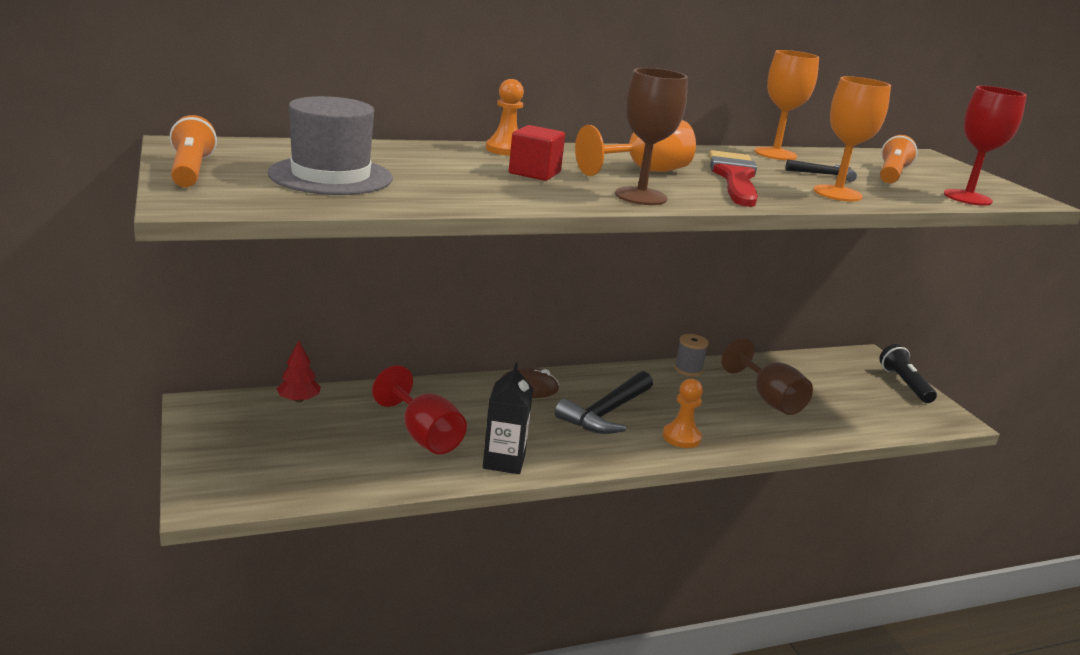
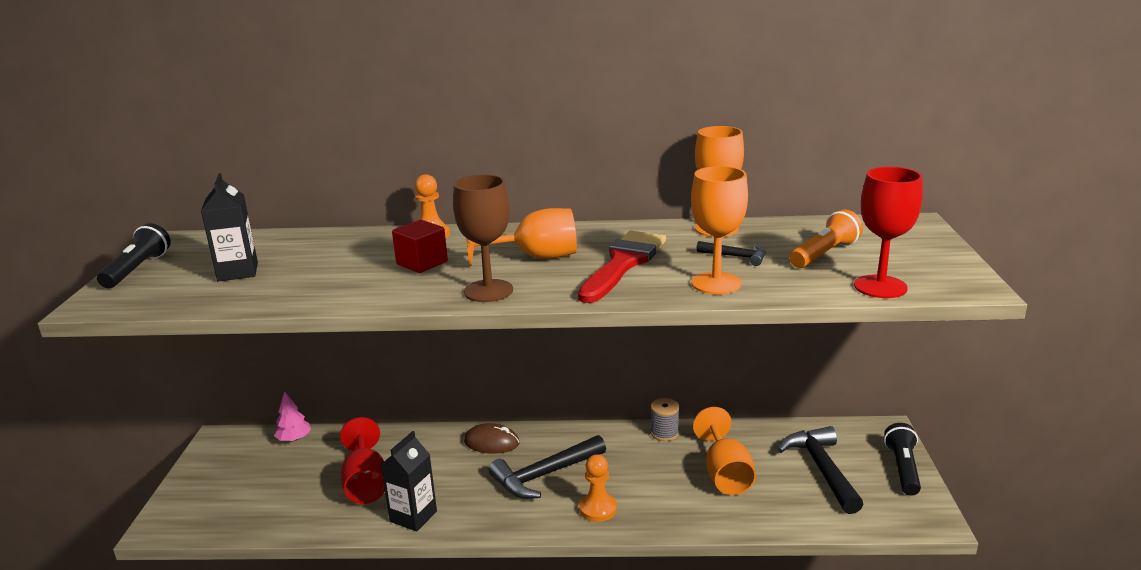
camera: 25 degrees right, 0 degrees up
orange flashlight [170,115,217,187] -> black flashlight [97,223,171,288]
grey hat [268,96,393,195] -> black carton [201,173,258,281]
red tree [276,340,321,402] -> pink tree [274,391,311,441]
brown goblet [722,338,813,415] -> orange goblet [693,407,756,495]
none -> black hammer [777,426,863,514]

